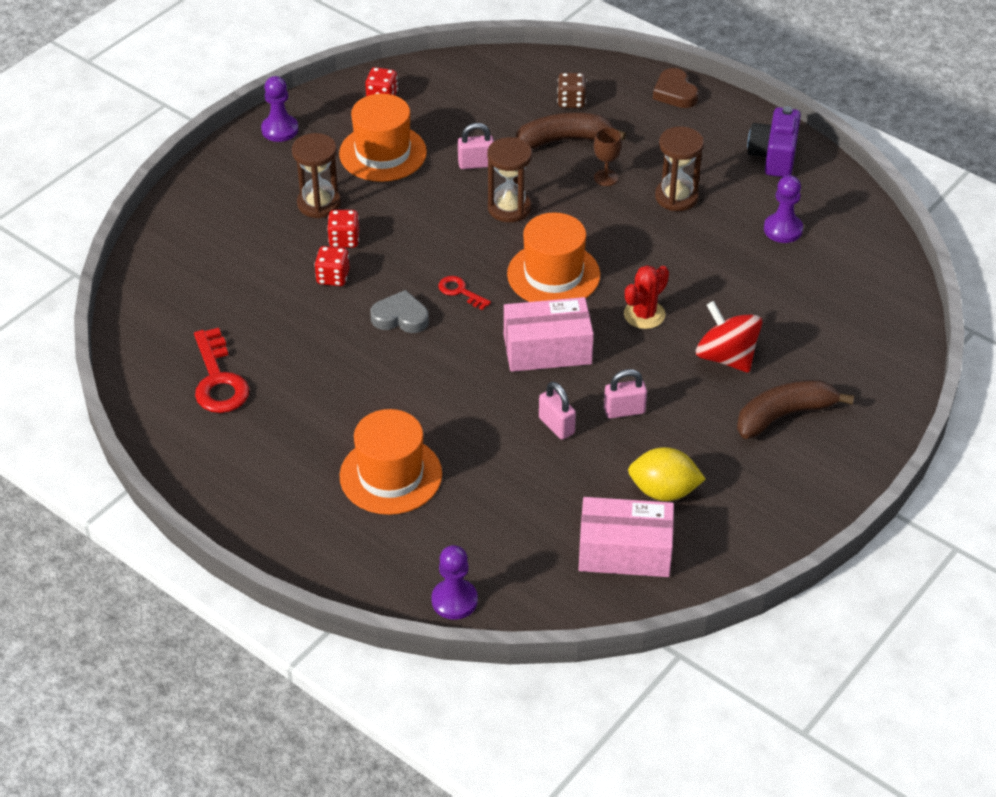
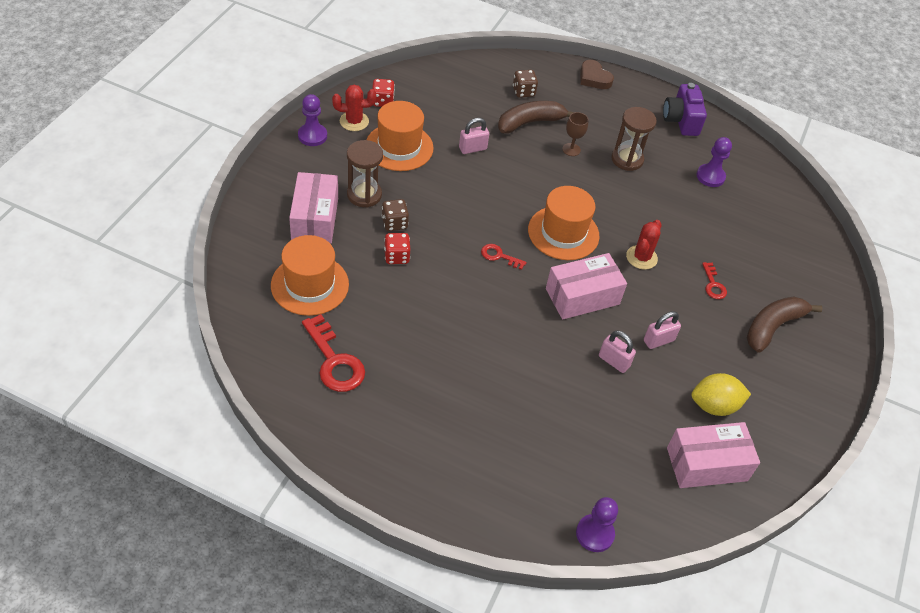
camera: 20 degrees left, 5 degrees up
red dice [327,210,359,248] -> brown dice [382,199,409,231]
orange hat [340,409,442,515] -> orange hat moved to [271,235,349,316]
grey heart [370,290,429,333] -> none
brown hourglass [487,137,532,222] -> none
red spinning top [696,301,763,373] -> red key [702,262,727,299]
none -> pink box [289,172,338,243]
none -> red cactus [332,85,376,131]

